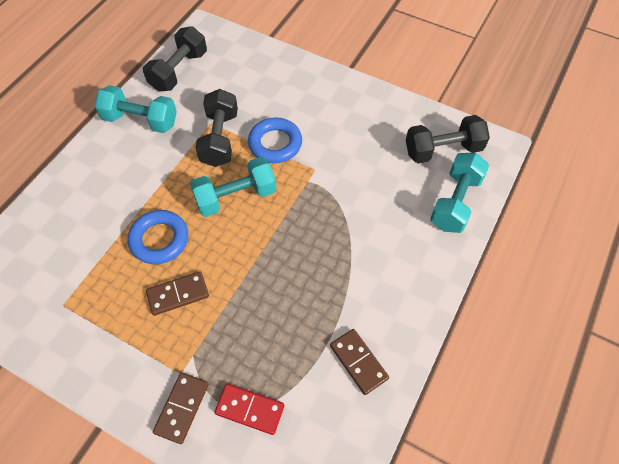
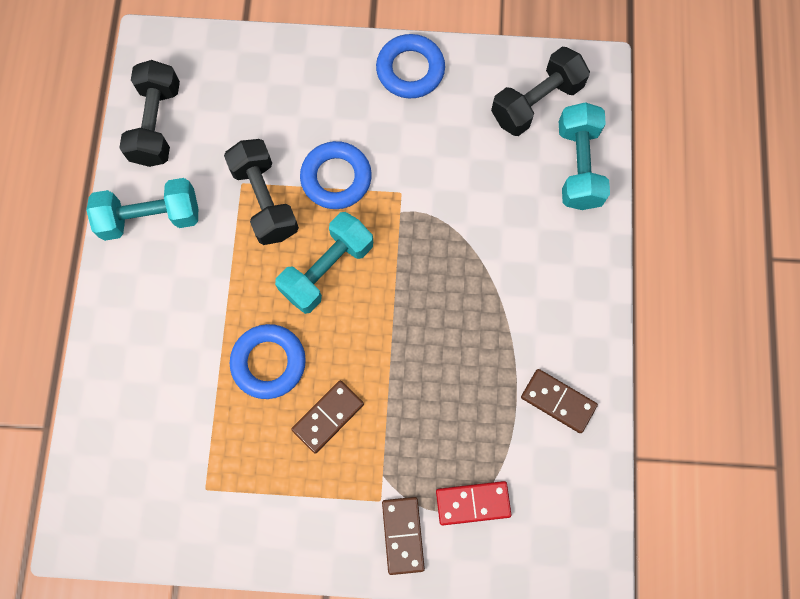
camera: 25 degrees left, 15 degrees up
none -> blue ring [376,34,445,98]

